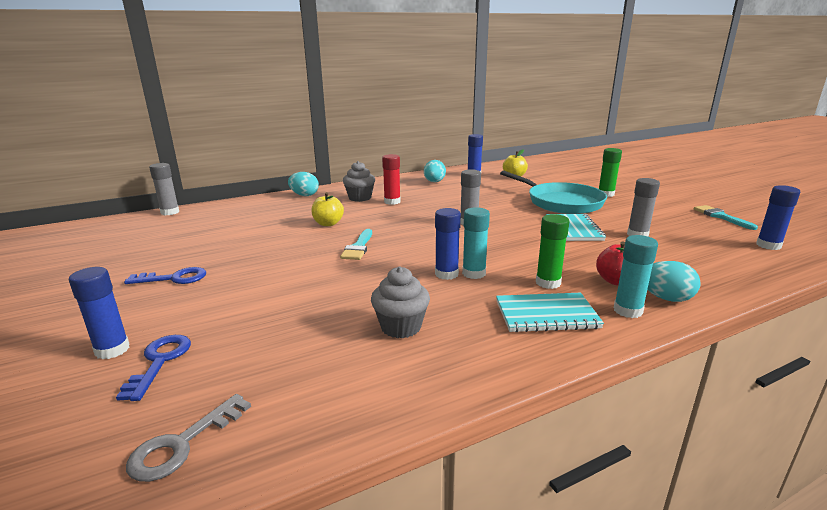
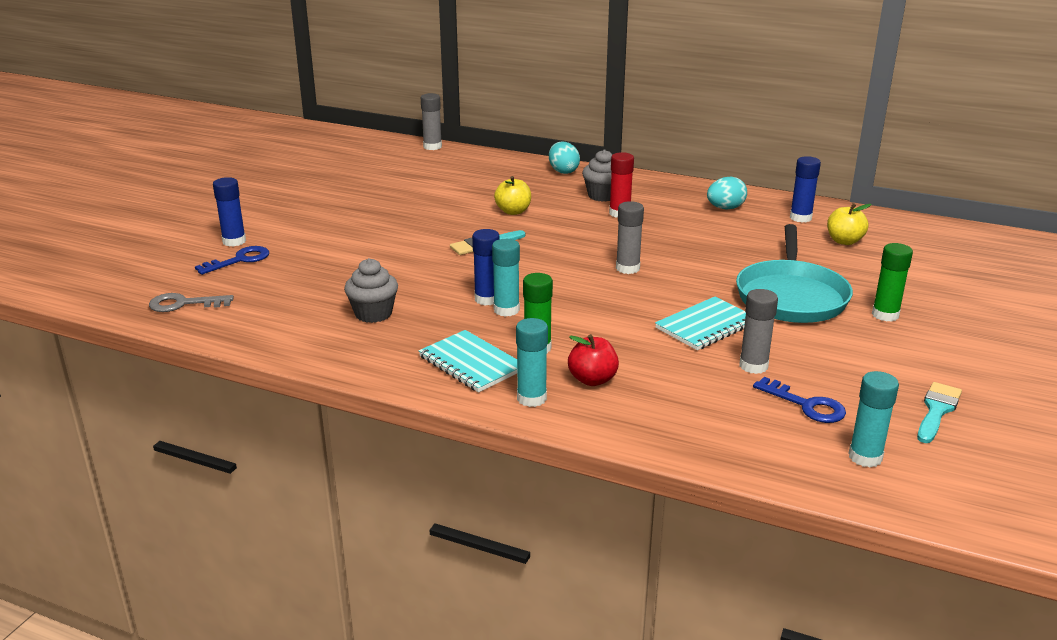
camera: 50 degrees right, 5 degrees up
blue key [124,267,206,284] -> blue key moved to [753,377,846,423]
turquoise egg [647,261,701,302] -> none
blue glue stick [756,185,800,250] -> turquoise glue stick [848,371,899,467]

